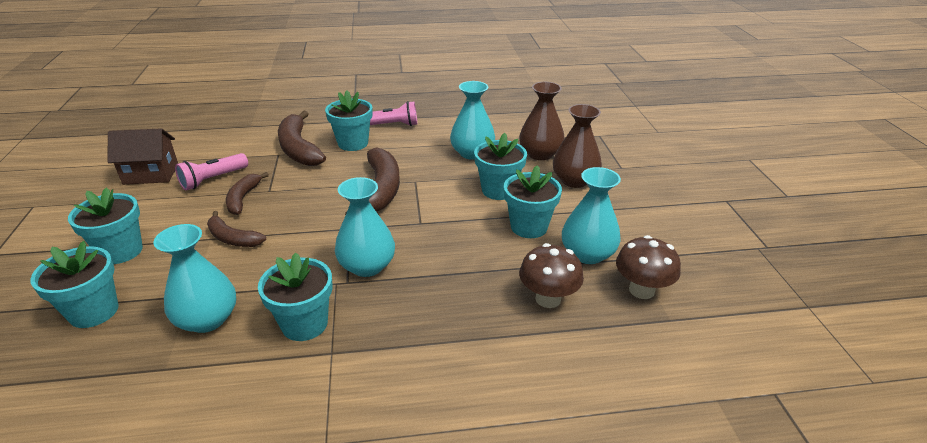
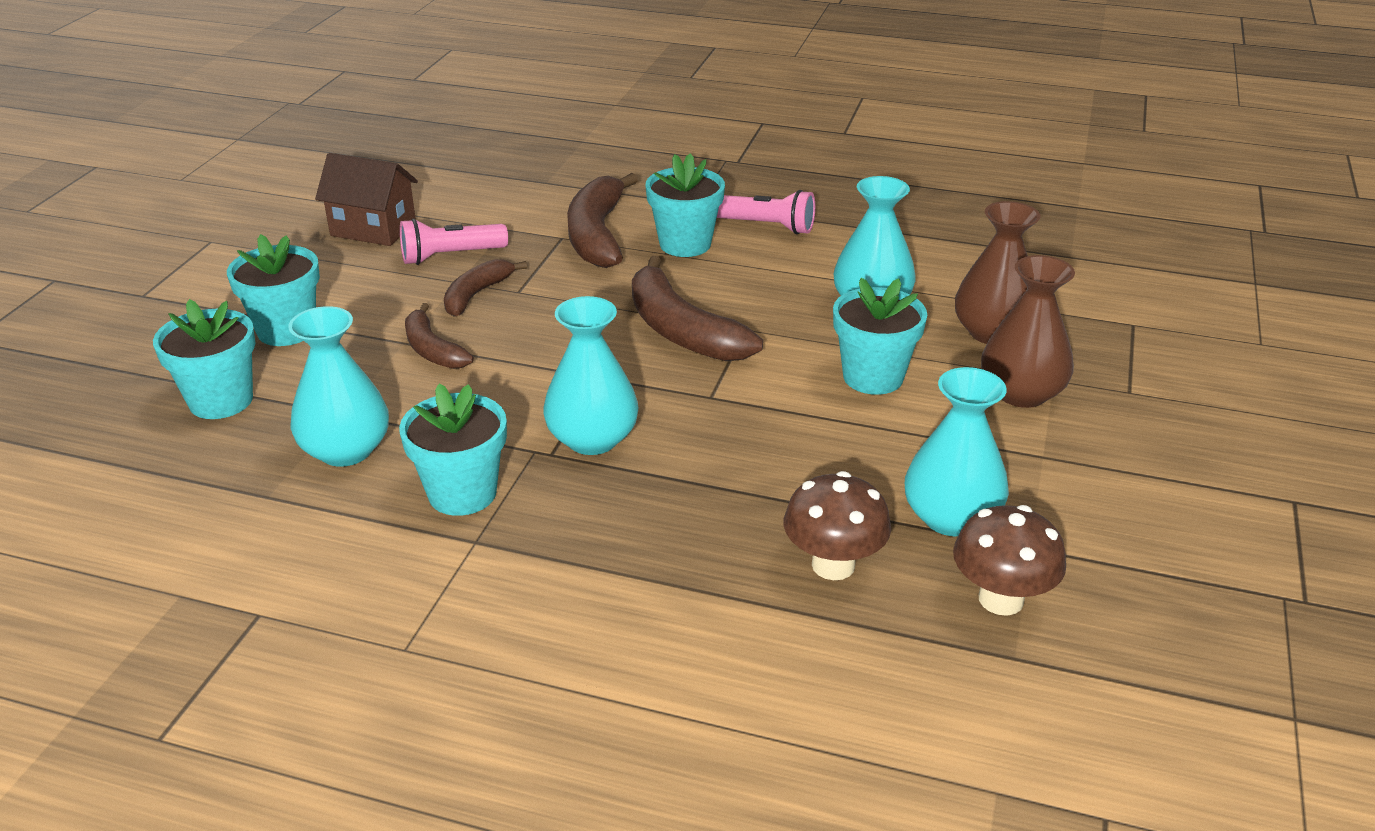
camera: 25 degrees right, 0 degrees up
brown banana [345,147,400,215] -> brown banana turned 120 degrees clockwise [632,256,763,361]
turquoise flower pot [504,165,562,238] -> none

